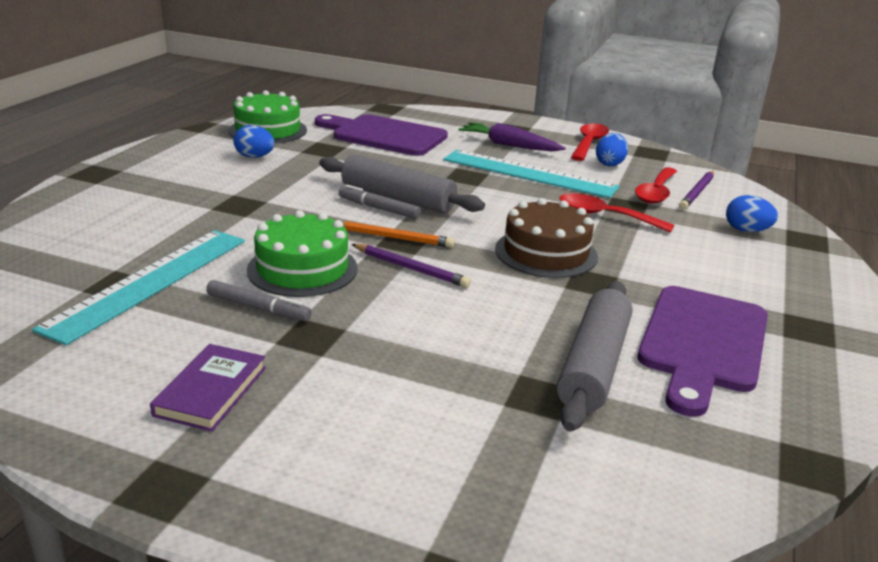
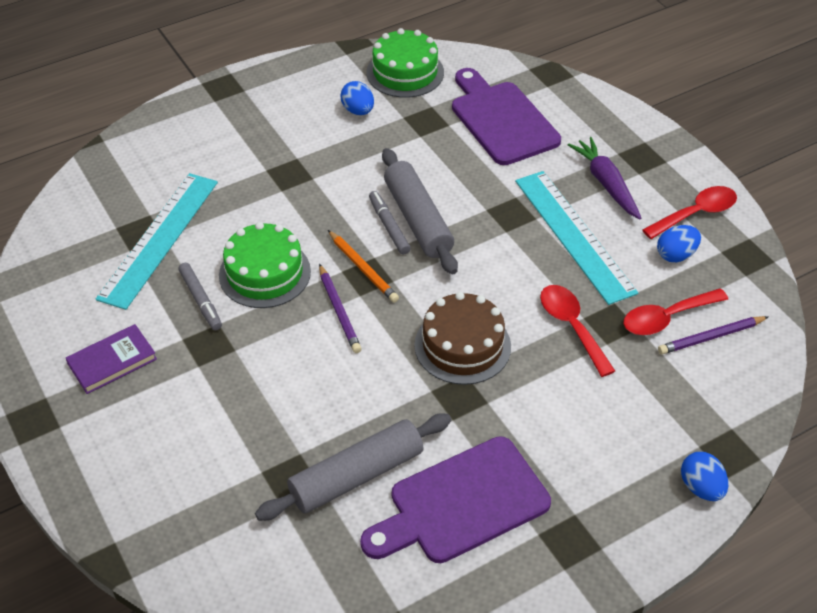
camera: 40 degrees right, 20 degrees up
turquoise ruler [32,230,245,345] -> turquoise ruler turned 45 degrees counterclockwise [96,173,218,310]
blue egg [726,195,778,232] -> blue egg moved to [681,452,728,501]

